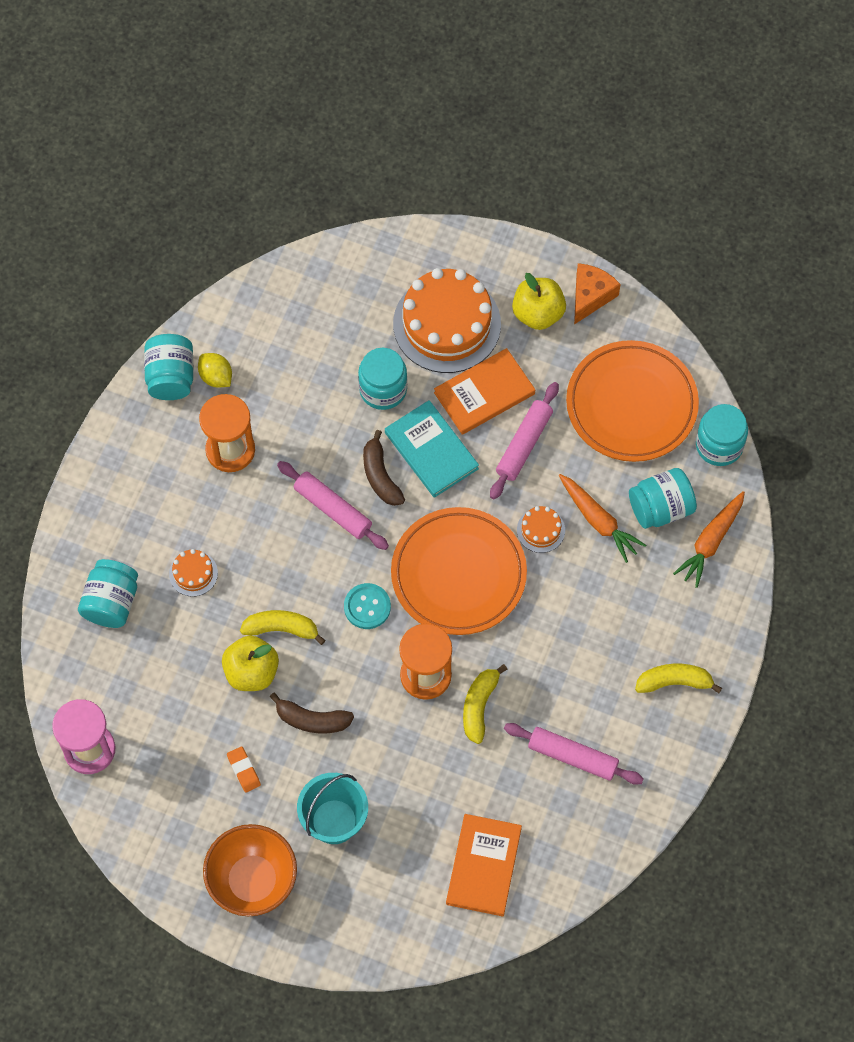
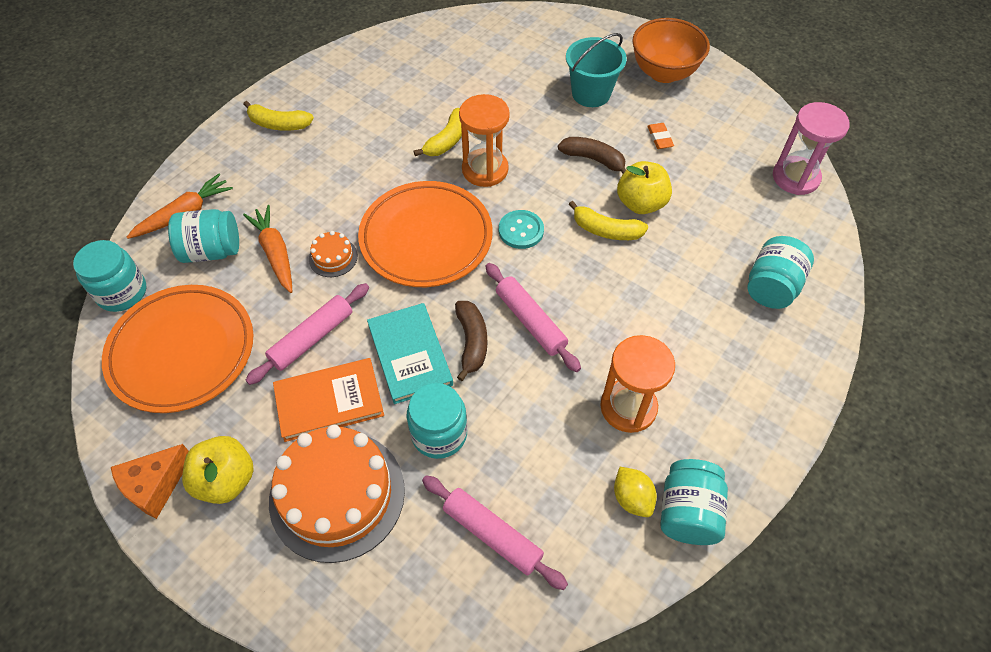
camera: 165 degrees left, 10 degrees down
orange cake [169,549,218,597] -> none
orange book [446,814,522,917] -> none
pink rolling pin [504,723,644,785] -> pink rolling pin moved to [422,475,568,590]

